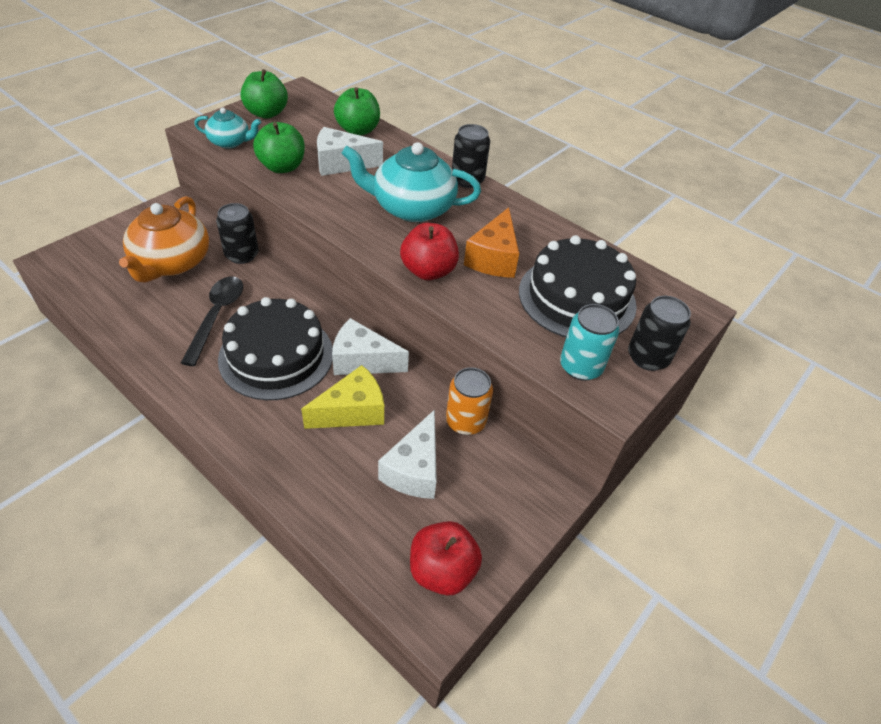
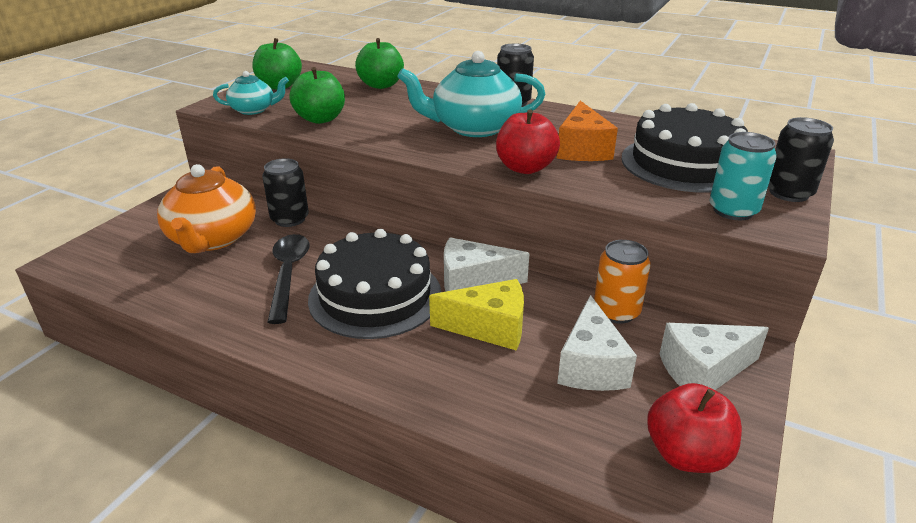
camera: 10 degrees left, 15 degrees down
yellow cheese [301,365,384,429] -> yellow cheese turned 45 degrees clockwise [429,279,524,351]
white cheese [317,127,383,176] -> white cheese moved to [660,323,769,390]

